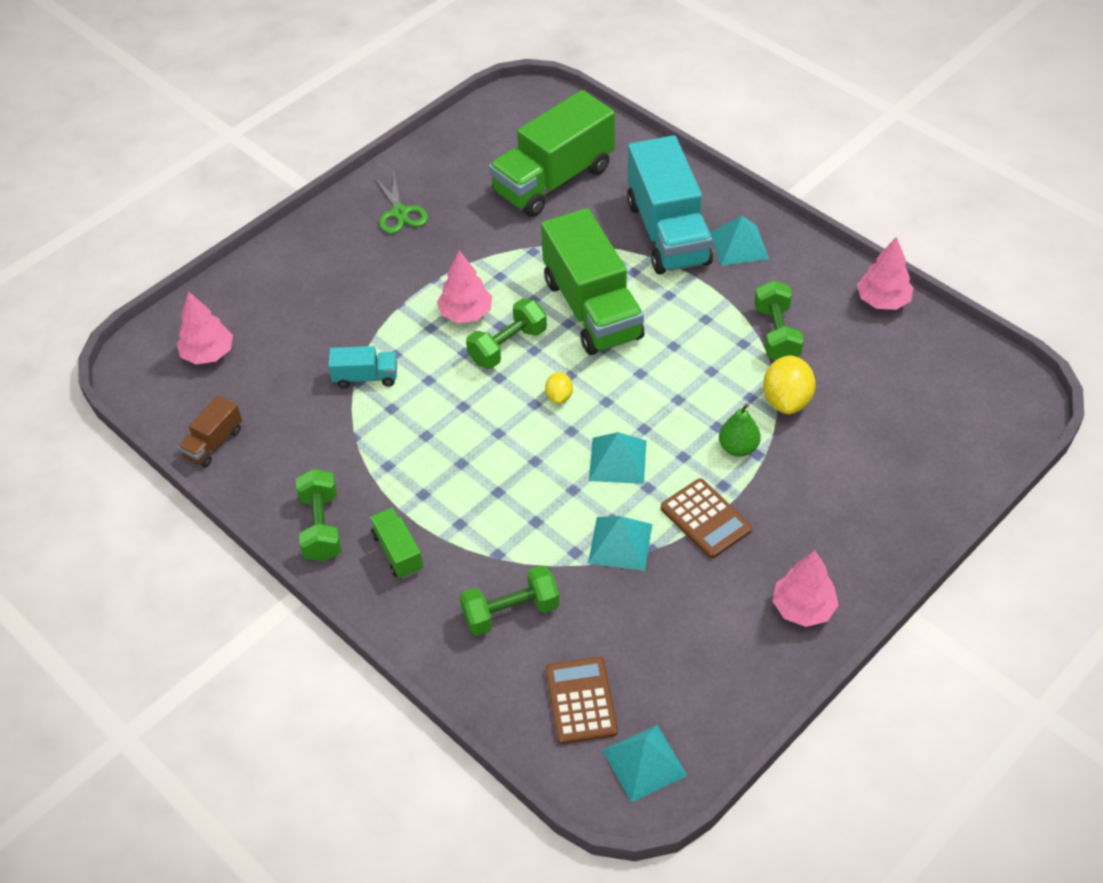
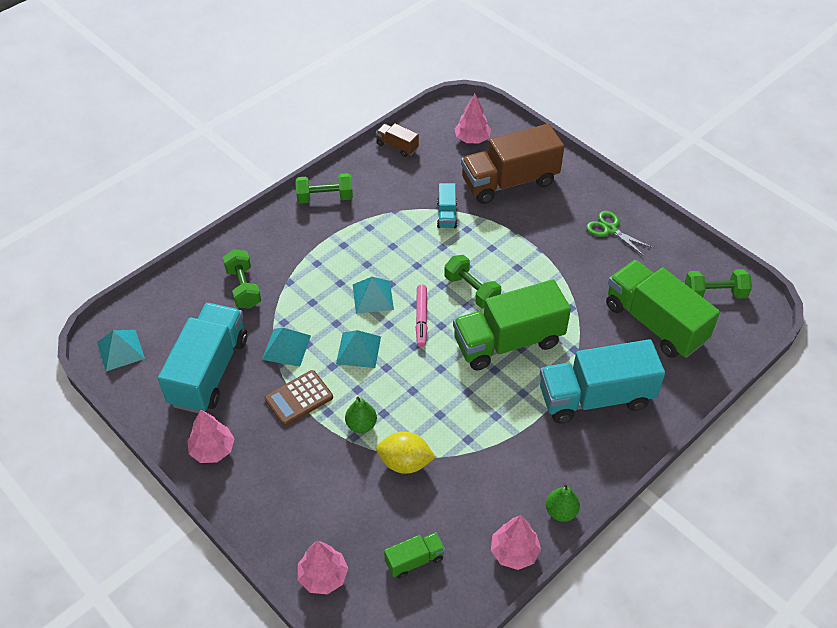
camera: 90 degrees right, 0 degrees up
green truck [370,508,423,579] -> green truck moved to [384,532,445,579]
green scissors [374,171,428,234] -> green scissors turned 60 degrees clockwise [586,211,653,256]
pink tree [437,250,492,323] -> pink tree moved to [298,541,348,594]
yellow lemon [545,372,573,404] -> pink marker [416,285,427,347]
brown calculator [545,657,618,744] -> none
turquoise pyramid [710,216,769,266] -> turquoise pyramid moved to [353,277,394,314]
green dumbbell [754,280,804,360] -> green dumbbell moved to [685,269,752,299]
none -> turquoise truck [158,303,247,413]
none -> brown truck [461,124,564,204]
none -> green pear [546,483,580,522]

